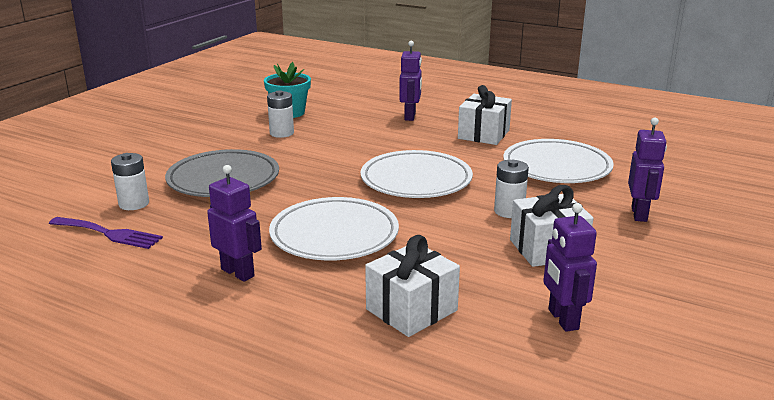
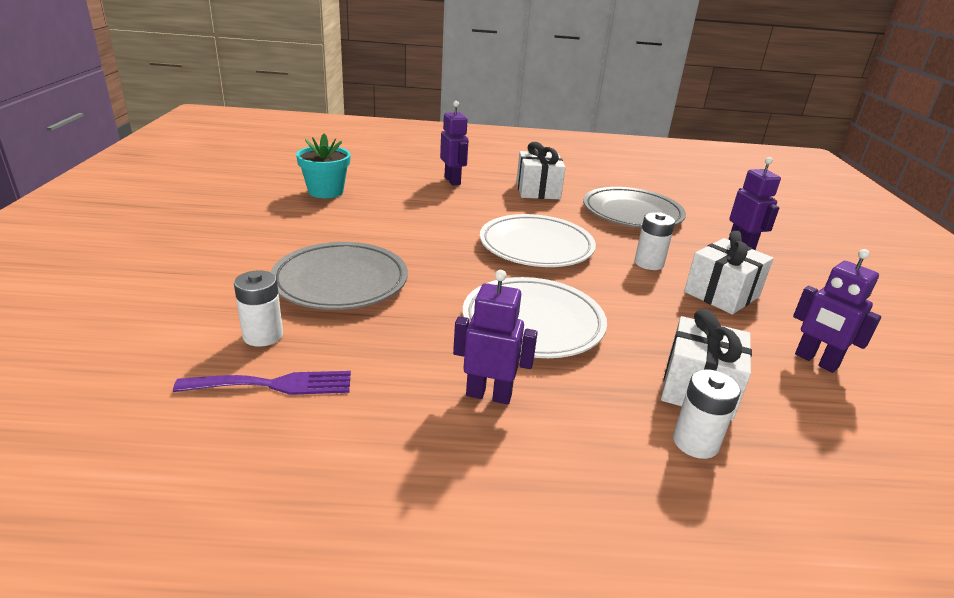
camera: 30 degrees left, 5 degrees up
white battery [267,90,294,138] -> white battery moved to [673,369,741,459]
white plate [503,139,614,183] -> grey plate [583,187,686,228]

